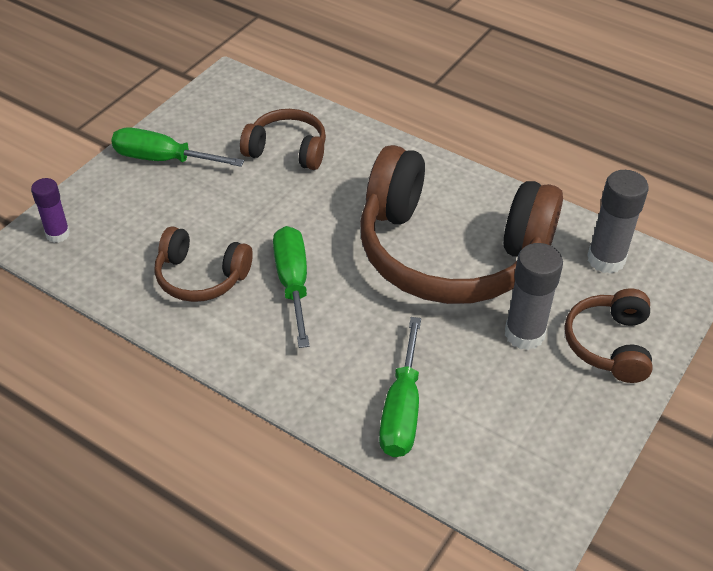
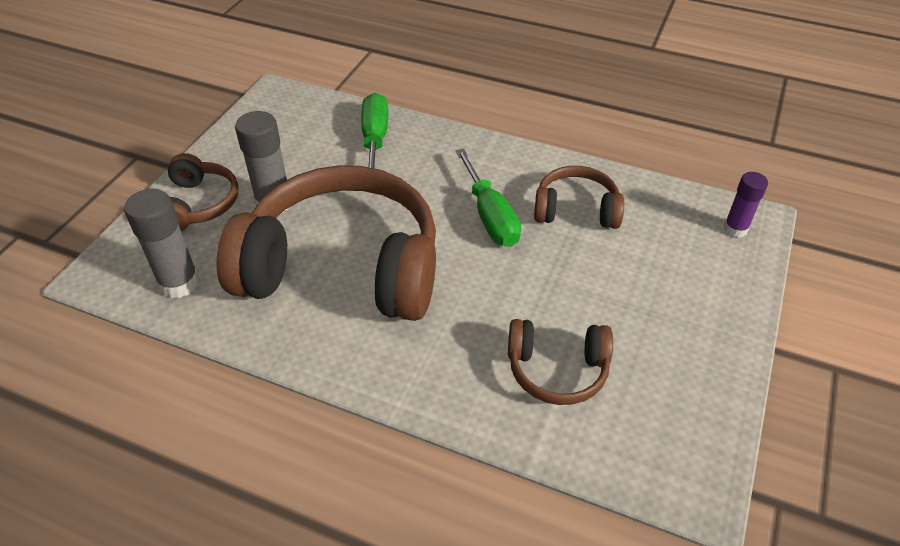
camera: 170 degrees right, 0 degrees up
green screwdriver [111,128,244,167] -> none

